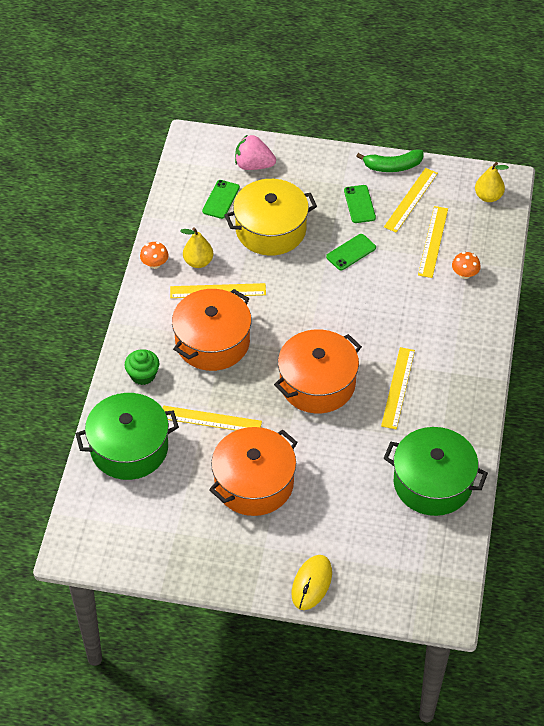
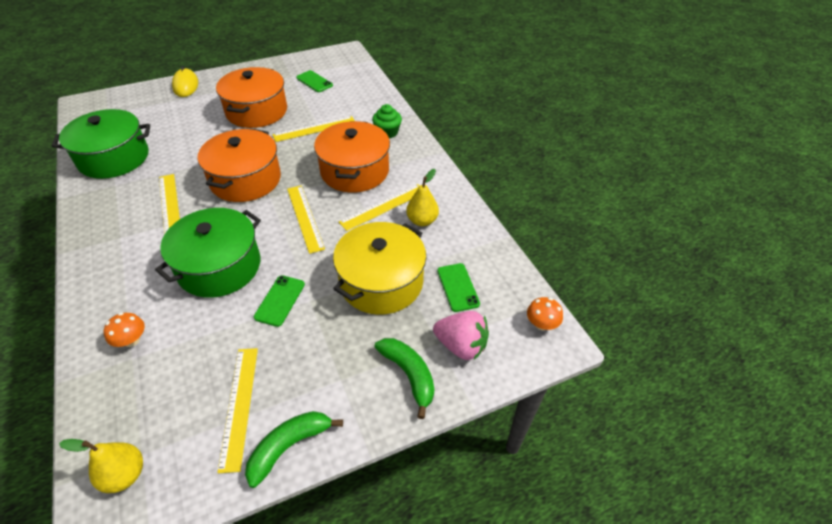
camera: 145 degrees right, 5 degrees down
green pot [76,393,179,480] -> green pot moved to [155,208,261,298]
orange mushroom [140,242,169,269] -> orange mushroom moved to [527,297,563,330]
pink strawberry [235,135,276,170] -> pink strawberry turned 45 degrees clockwise [433,311,489,360]
green phone [344,185,376,223] -> green phone moved to [296,70,333,92]
yellow ruler [418,206,448,278] -> yellow ruler moved to [287,186,325,254]
none -> green banana [375,338,434,419]

